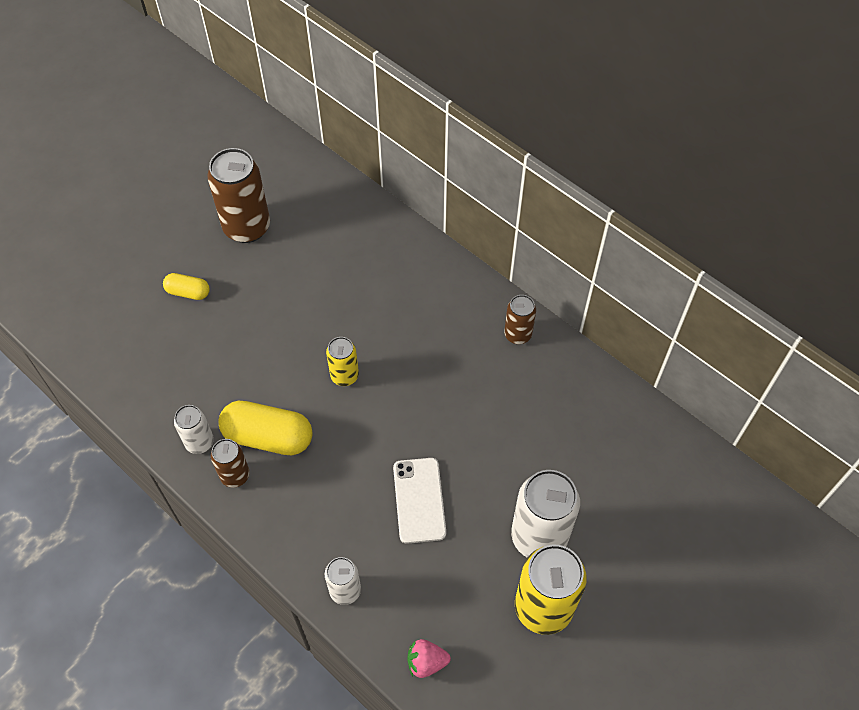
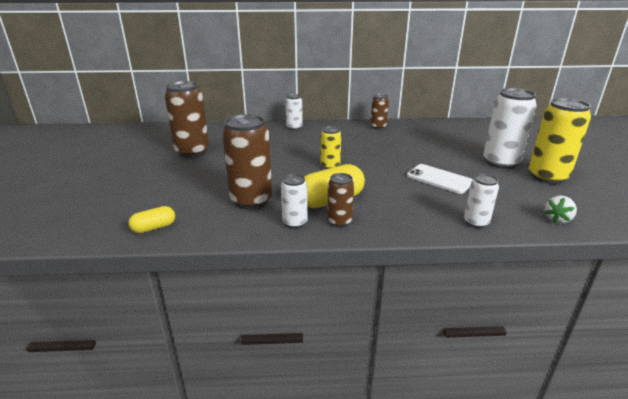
camera: 45 degrees left, 30 degrees down
yellow capsule [163,273,210,300] -> yellow capsule moved to [128,206,175,233]
pink strawberry [407,639,451,678] -> white strawberry [544,195,577,223]
none -> brown can [222,114,272,210]
none -> white can [285,94,303,130]

